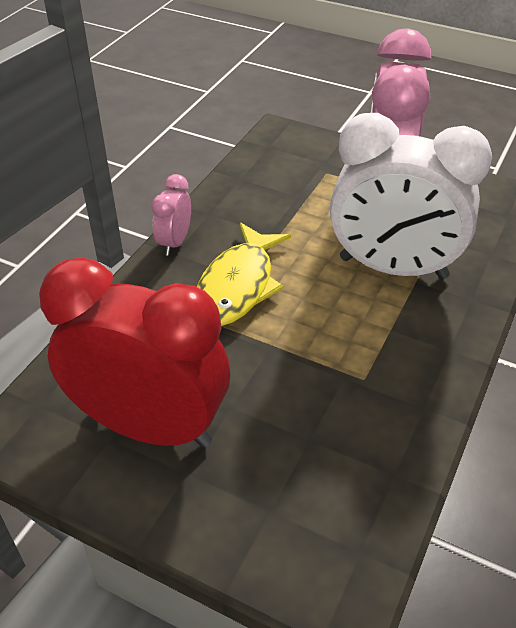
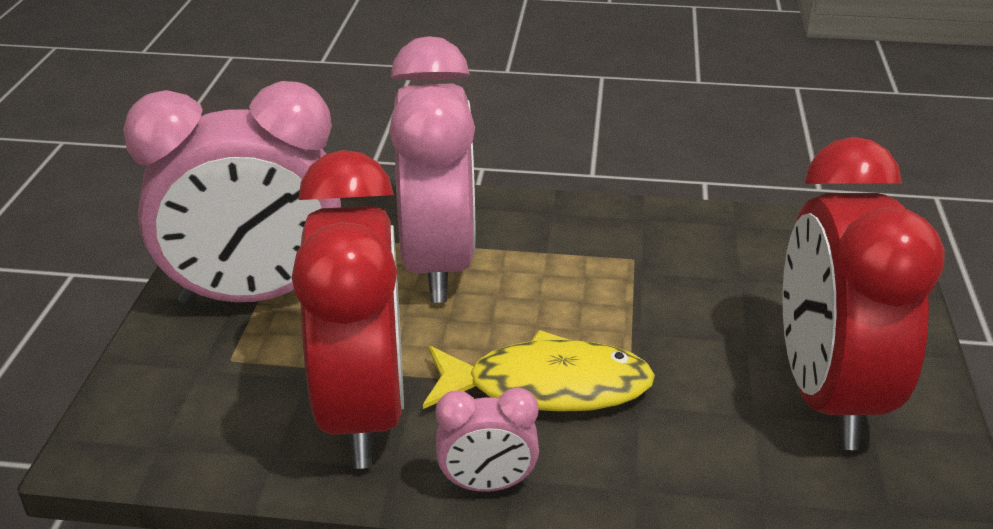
camera: 110 degrees left, 10 degrees down
white clock [330,113,492,279] -> pink clock [389,36,475,303]
none -> red clock [292,150,404,469]

